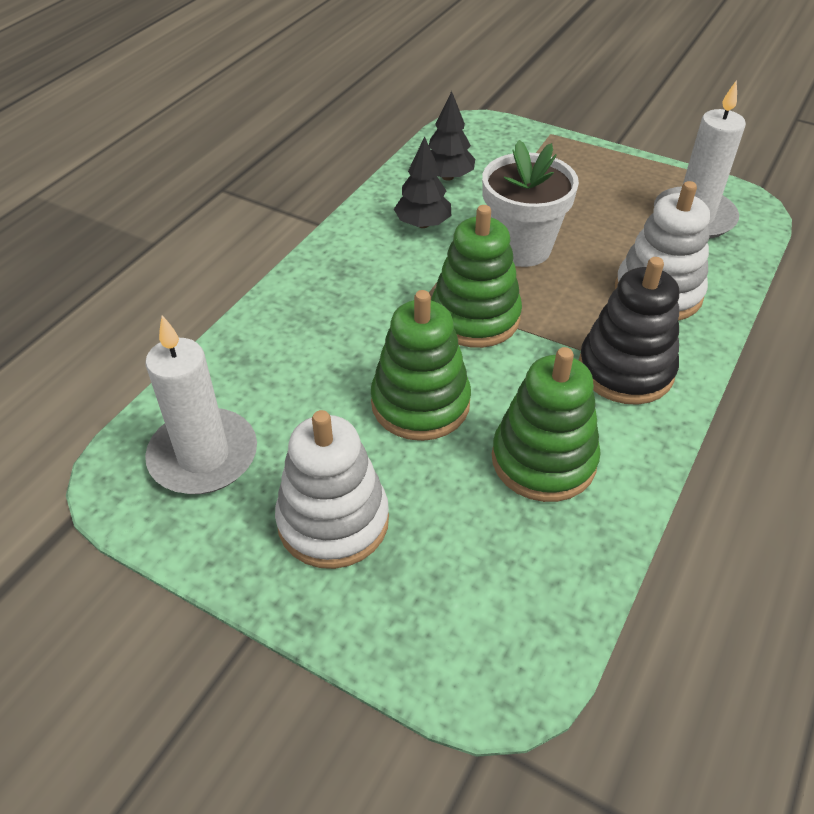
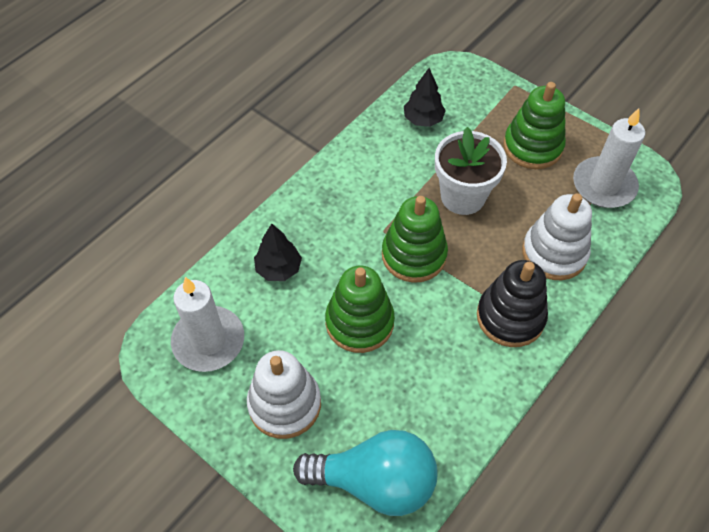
camera: 10 degrees right, 10 degrees up
black tree [394,136,451,228] -> black tree moved to [254,223,302,281]
green stacking toy [492,347,601,502] -> green stacking toy moved to [503,82,566,169]
none -> turquoise light bulb [293,430,437,516]

